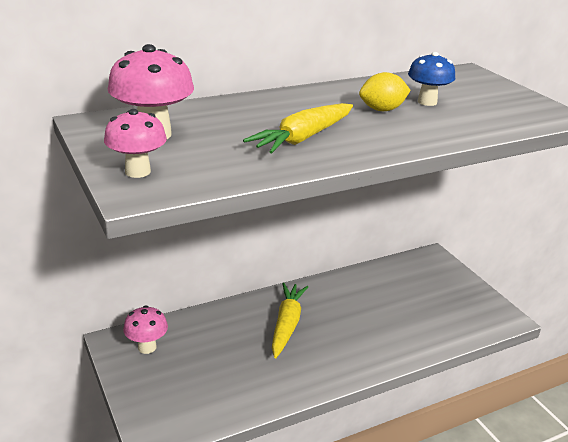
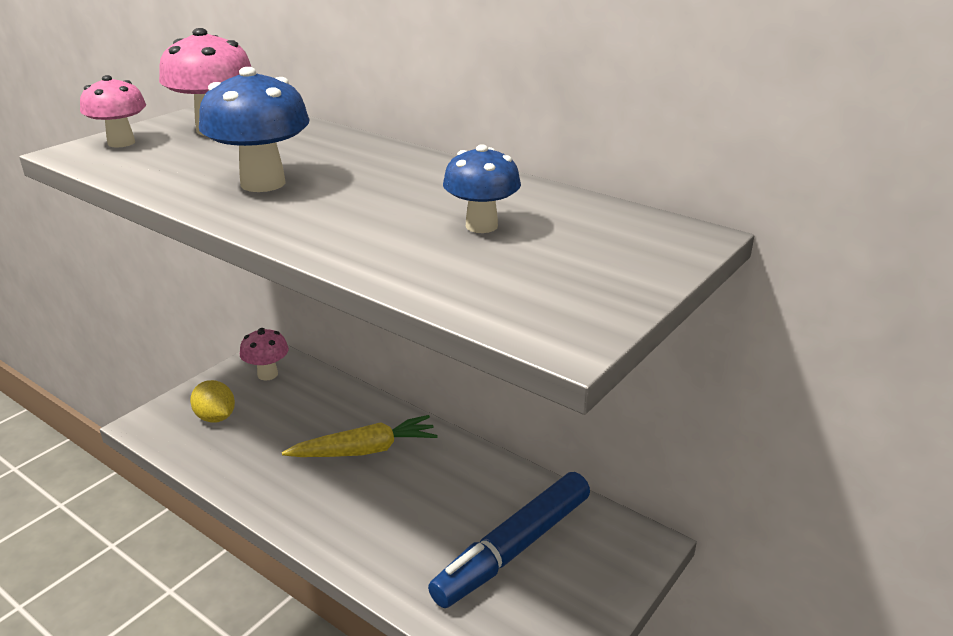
camera: 65 degrees right, 0 degrees up
yellow carrot [243,103,353,153] -> blue mushroom [199,67,310,192]
yellow lemon [359,72,411,111] -> yellow lemon moved to [190,380,235,423]
none -> blue marker [428,472,590,608]

